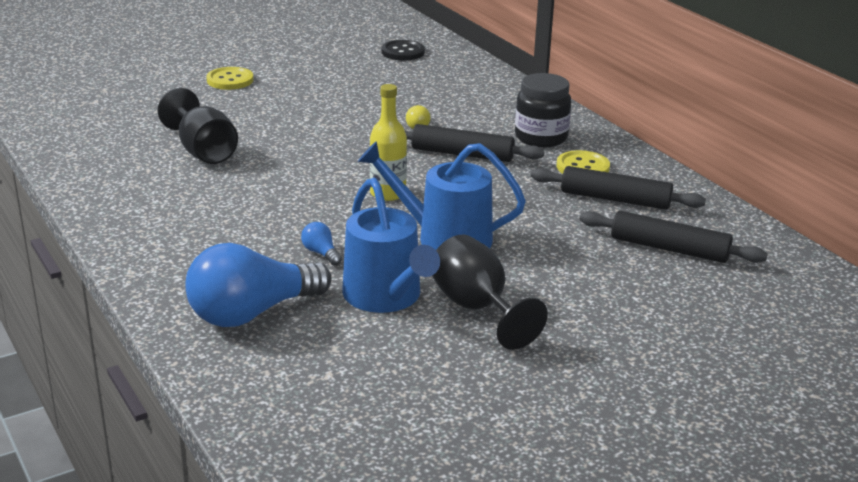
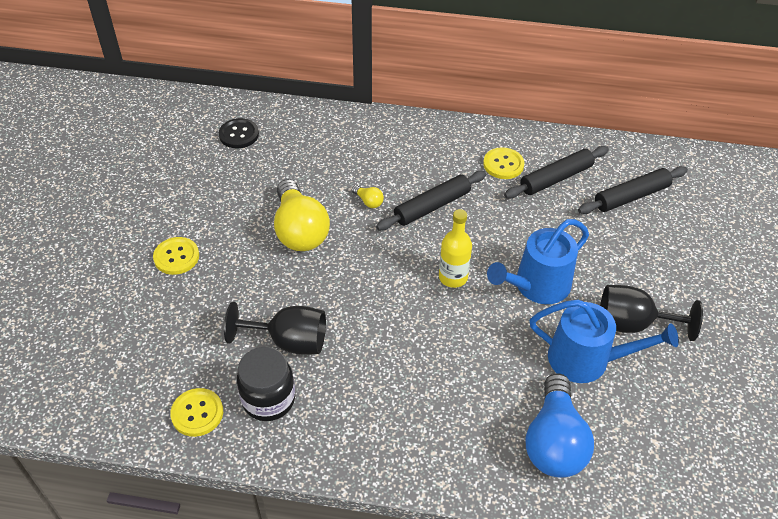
camera: 50 degrees left, 20 degrees up
blue light bulb [301,222,342,266] -> none
black jar [515,73,571,147] -> black jar moved to [237,347,295,421]
none -> yellow button [170,388,223,437]
none -> yellow light bulb [274,179,330,251]

